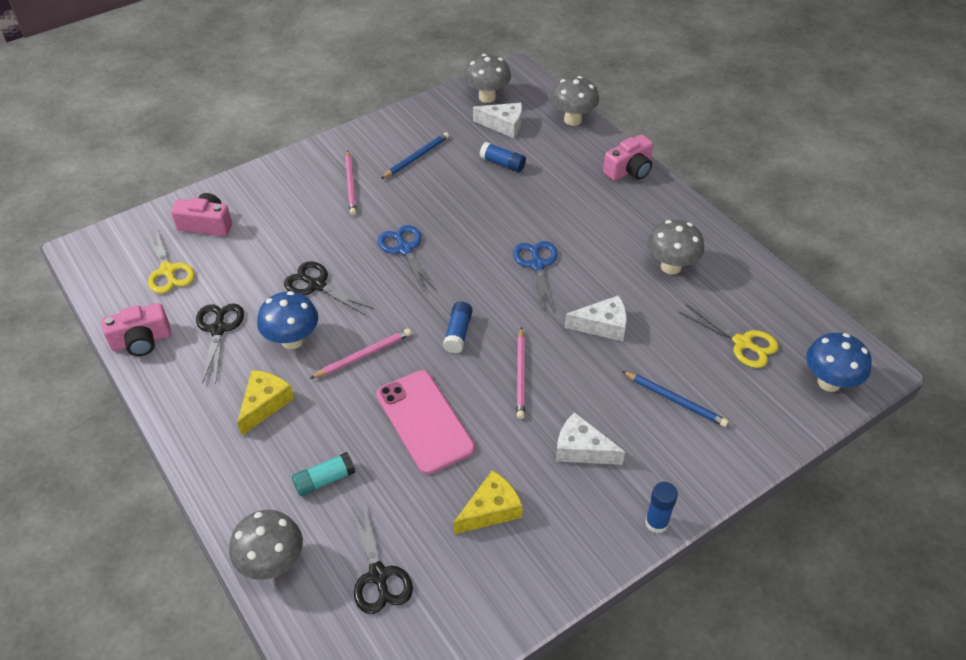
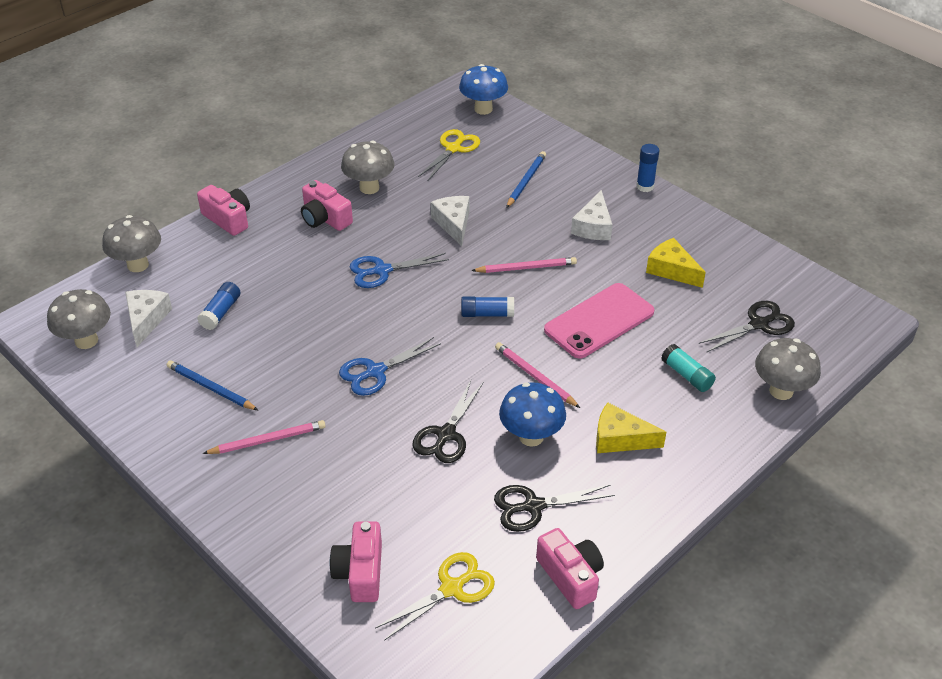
camera: 100 degrees left, 5 degrees down
none -> pink camera [301,180,353,231]

